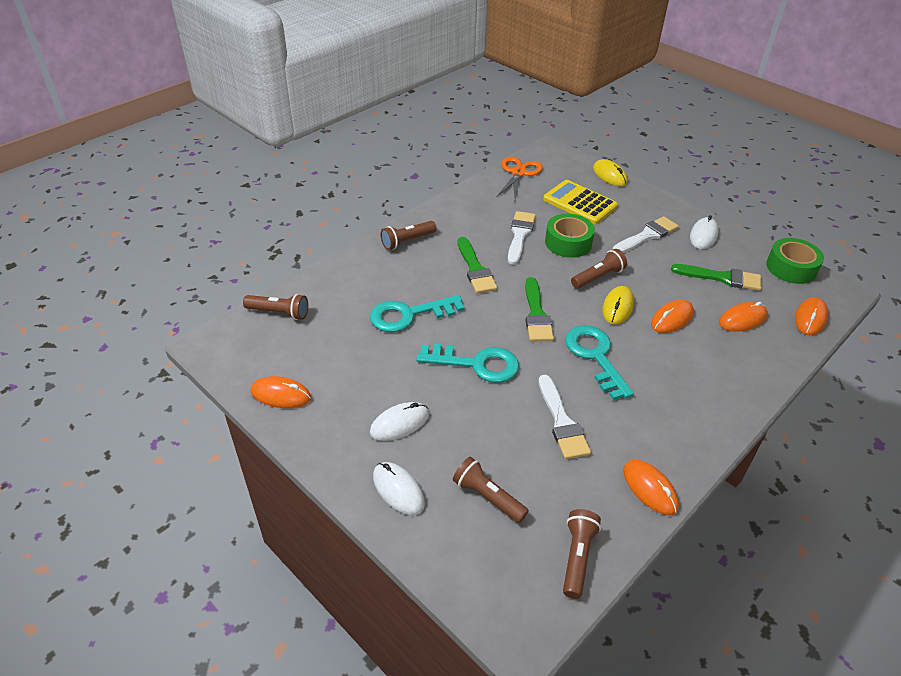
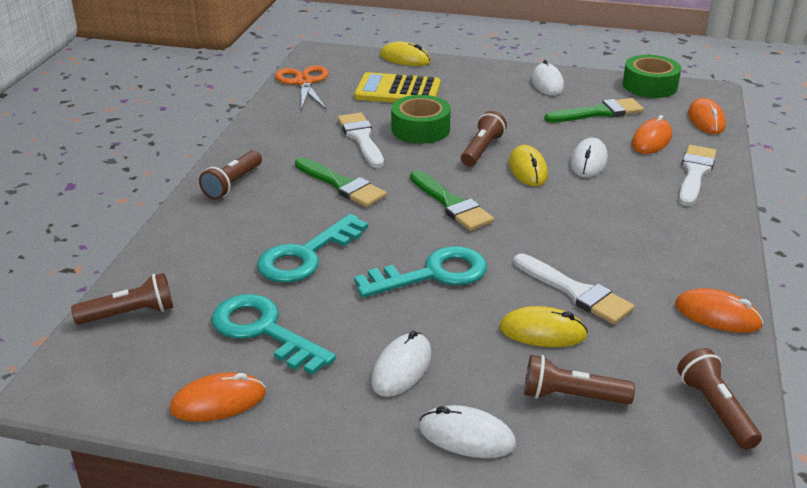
camera: 30 degrees left, 10 degrees down
turquoise key [565,325,634,400] -> turquoise key moved to [212,294,336,375]
white brush [612,216,679,253] -> white brush moved to [679,145,717,206]
orange mouse [651,300,694,333] -> white mouse [570,138,608,178]
none -> yellow mouse [499,306,588,347]

